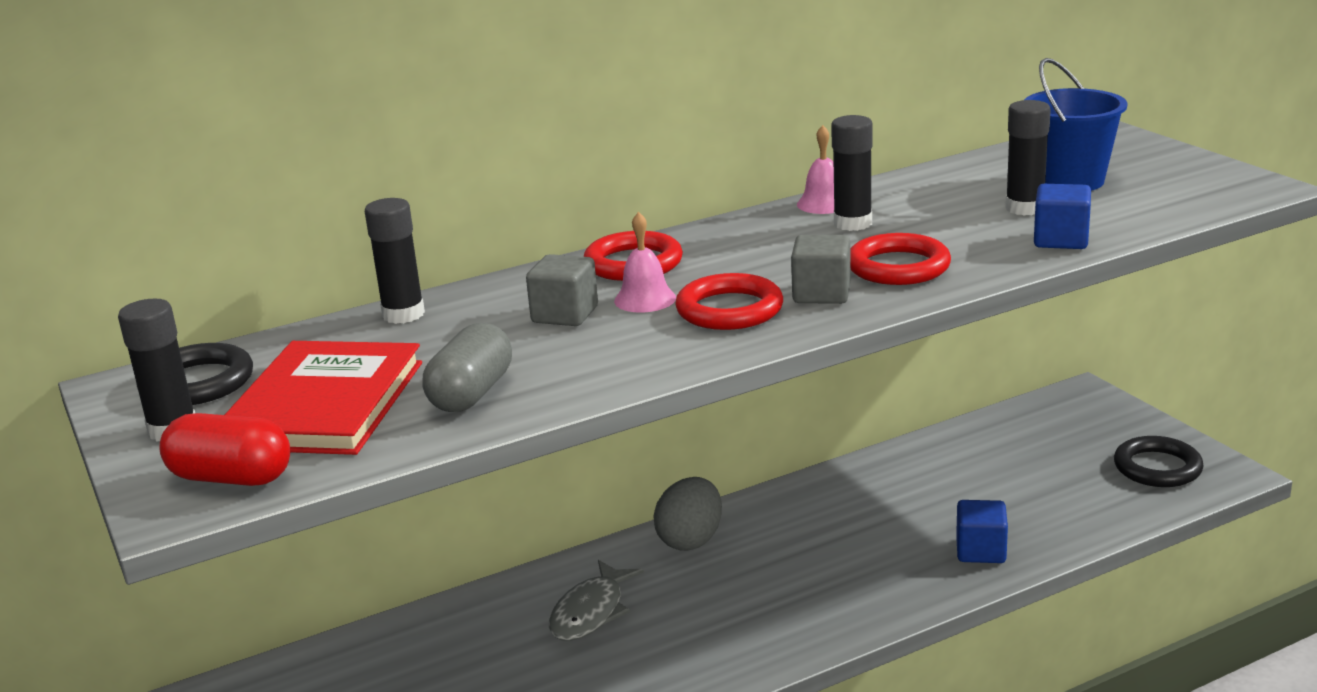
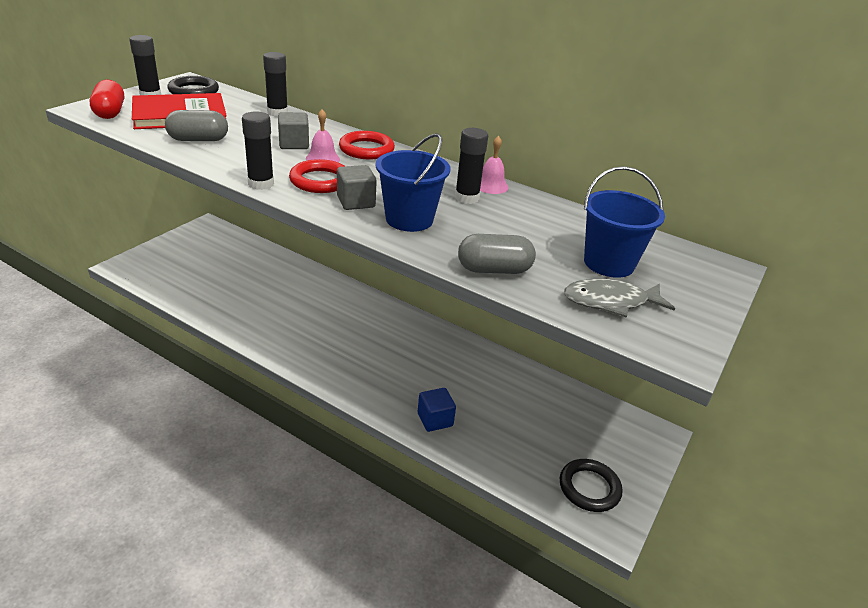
camera: 55 degrees right, 10 degrees up
grey fish [549,560,644,641] -> grey fish moved to [564,279,675,318]
grey egg [653,477,722,551] -> none
red ring [850,233,951,285] -> blue bucket [375,133,450,232]
black glue stick [1005,100,1051,215] -> black glue stick moved to [242,111,274,190]
blue cube [1034,184,1091,249] -> grey capsule [458,234,536,274]

